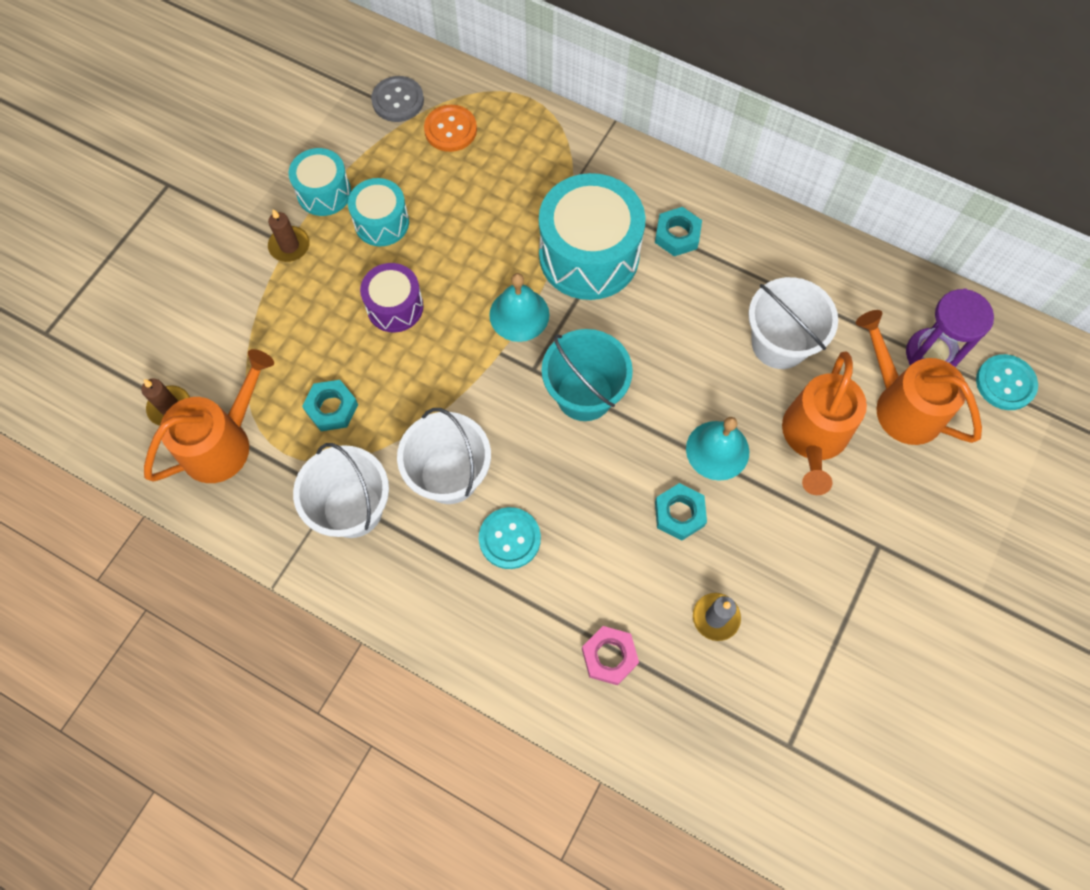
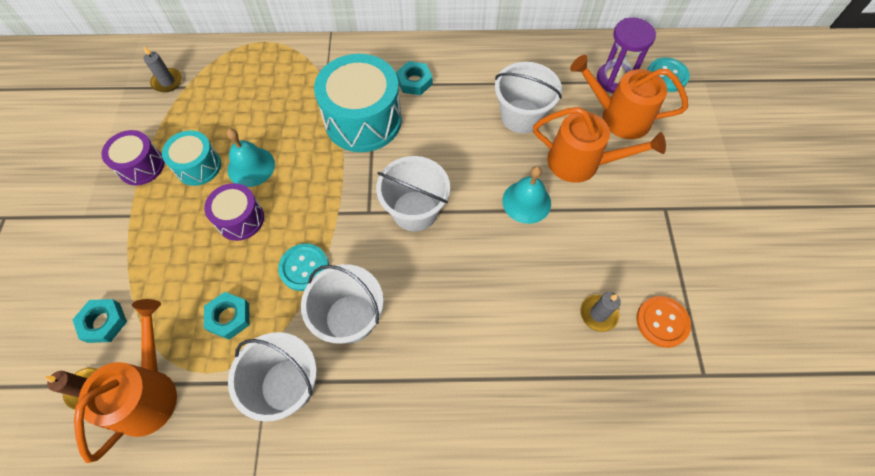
camera: 30 degrees left, 5 degrees down
brown candle [268,209,310,262] -> none
turquoise drum [288,148,351,216] -> purple drum [101,130,164,185]
grey button [371,76,424,122] -> grey candle [144,46,182,92]
orange button [424,105,477,152] -> orange button moved to [636,296,691,348]
turquoise button [479,507,541,569] -> turquoise button moved to [278,244,329,291]
turquoise bell [489,273,549,342] -> turquoise bell moved to [227,129,275,187]
turquoise bucket [542,329,633,421] -> white bucket [376,156,450,232]
pink nut [582,626,639,685] -> none
turquoise nut [655,483,707,540] -> turquoise nut moved to [72,299,127,343]
orange watering can [782,351,867,495] -> orange watering can turned 60 degrees counterclockwise [533,107,666,183]

